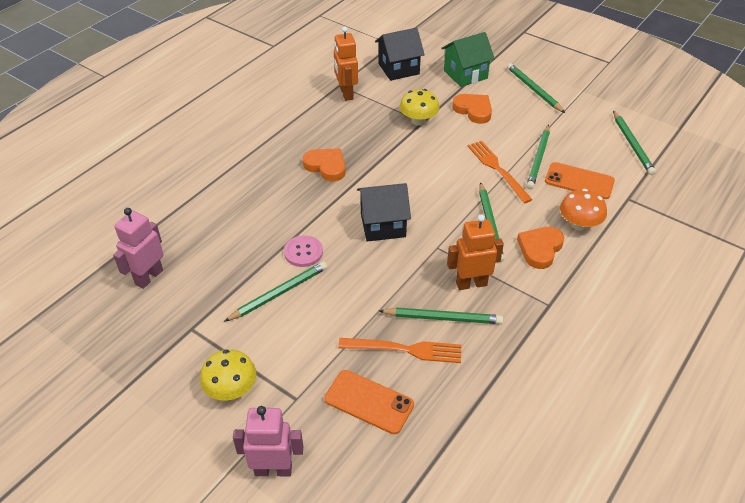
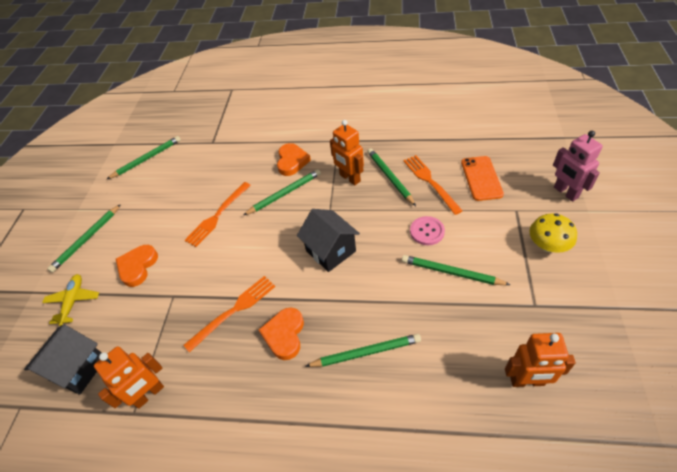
camera: 115 degrees left, 5 degrees up
pink robot [113,208,164,289] -> orange robot [505,333,576,387]
pink button [284,235,323,267] -> pink button moved to [410,216,445,245]
black house [375,28,425,81] -> black house turned 75 degrees clockwise [24,324,101,395]
yellow mushroom [399,89,440,126] -> none
green house [441,32,495,87] -> yellow plane [42,274,99,326]
orange heart [517,227,564,269] -> orange heart turned 90 degrees counterclockwise [277,143,311,176]
green pencil [526,125,550,189] -> green pencil moved to [305,334,421,367]
orange phone [545,162,615,199] -> none
orange mushroom [560,189,607,231] -> none
none -> orange fork [183,276,275,353]

